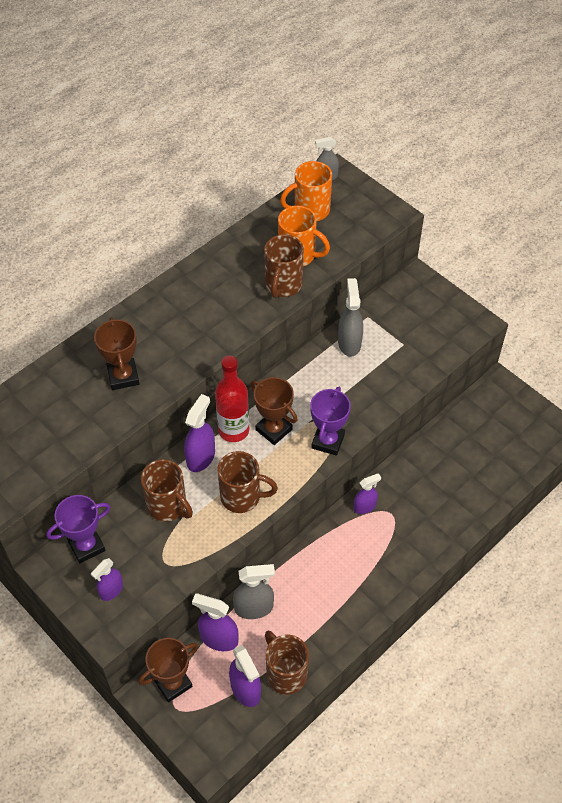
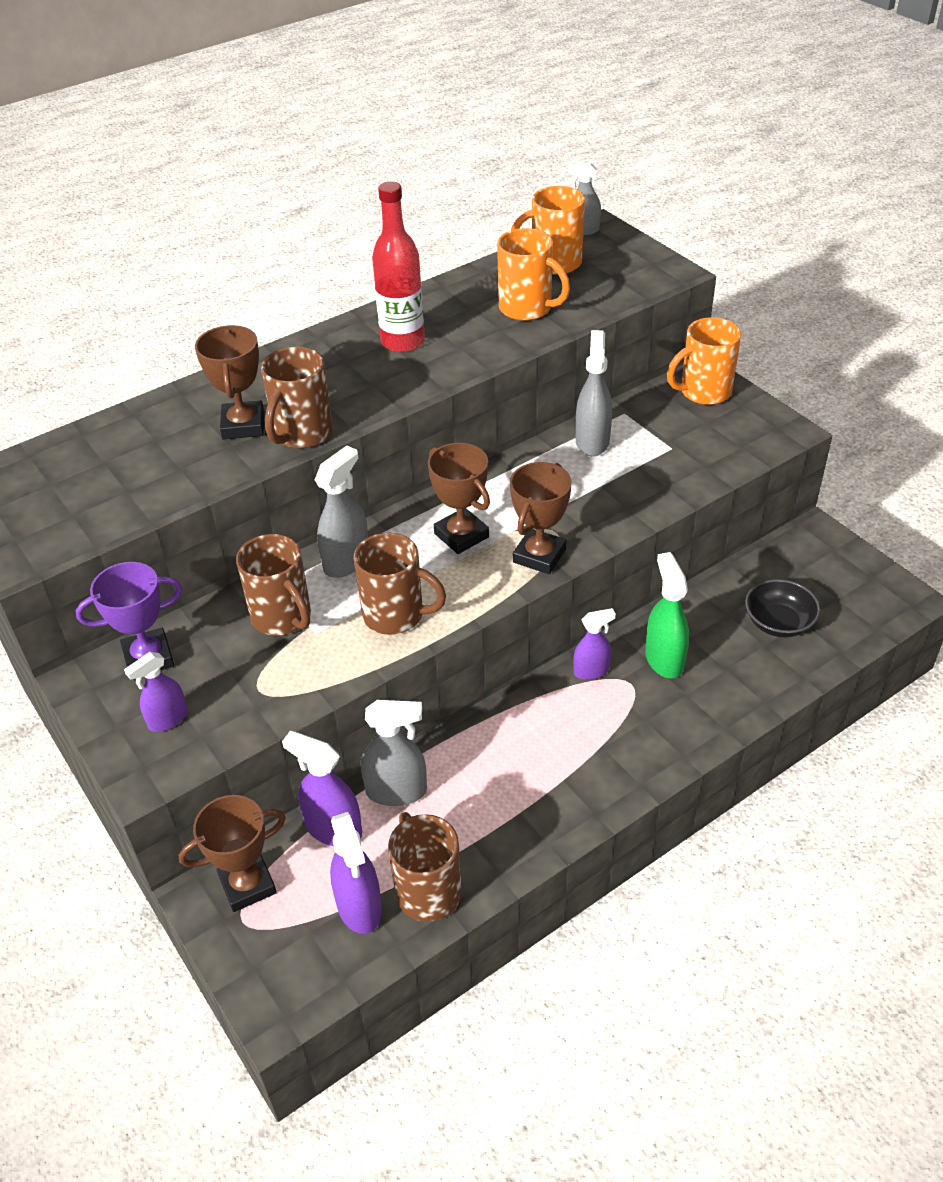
camera: 10 degrees right, 10 degrees down
purple spray bottle [184,394,215,472] -> grey spray bottle [315,446,368,578]
red bottle [215,356,249,442] -> red bottle moved to [372,181,425,352]
brown mug [264,235,304,298] -> brown mug moved to [261,347,333,449]
purple trophy [310,387,351,456] -> brown trophy [510,462,572,574]
none -> green spray bottle [645,552,689,678]
none -> orange mug [667,317,741,405]
none -> black bowl [745,579,820,637]

